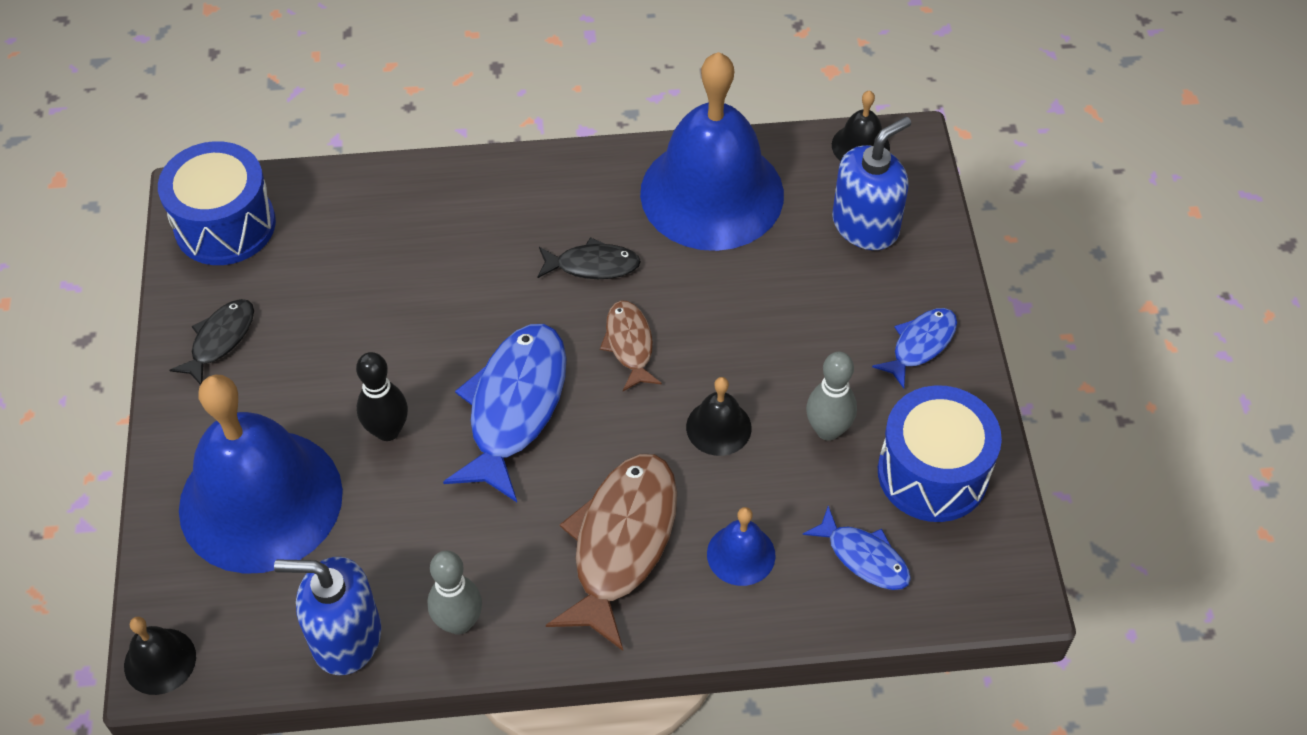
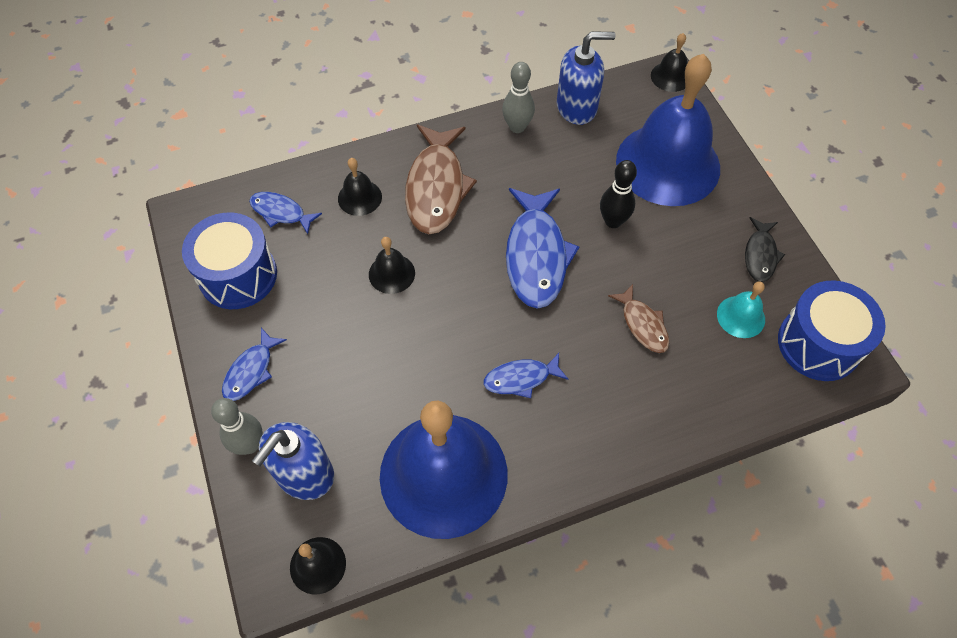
camera: 165 degrees right, 5 degrees up
black fish [537,237,641,279] -> blue fish [483,353,568,398]
brown fish [600,301,662,391] -> brown fish moved to [608,284,669,353]
blue bell [707,507,776,586] -> black bell [338,158,382,216]
grey bowling pin [806,352,857,441] -> grey bowling pin moved to [211,398,263,455]
none -> turquoise bell [717,282,765,338]

